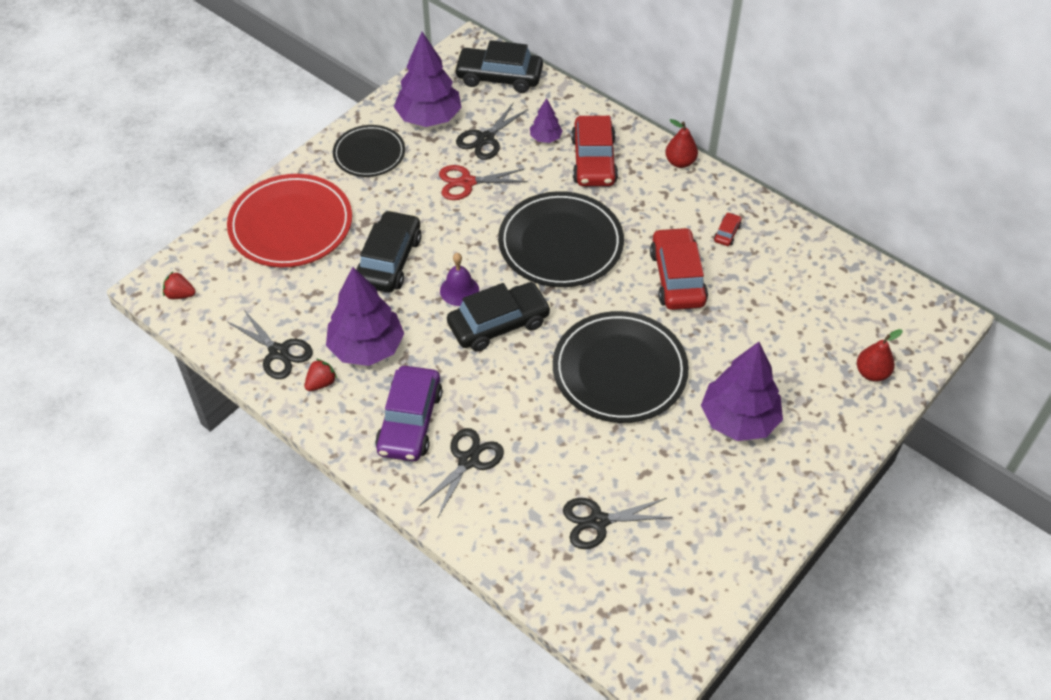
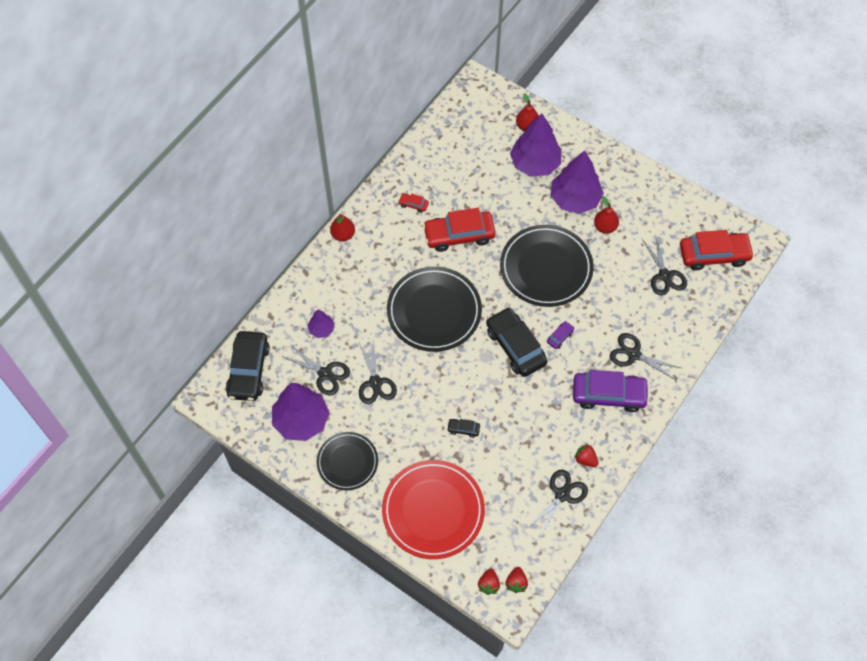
camera: 95 degrees left, 10 degrees up
purple tree [326,267,404,366] -> purple tree moved to [510,113,562,177]
black car [356,210,421,293] -> black car [447,419,480,438], size x0.43
red scissors [439,165,528,200] -> black scissors [359,340,397,404]
purple bell [440,253,479,306] -> none
red car [571,116,618,186] -> red car moved to [680,230,754,271]
none -> red strawberry [478,569,500,595]
none -> purple car [547,321,574,349]
none -> red pear [594,196,619,234]

